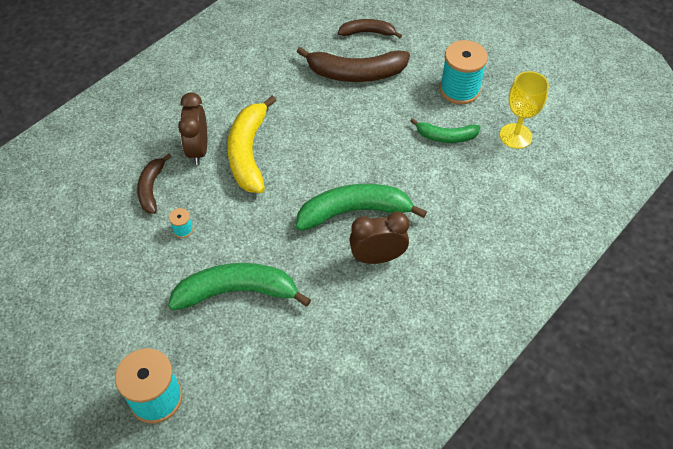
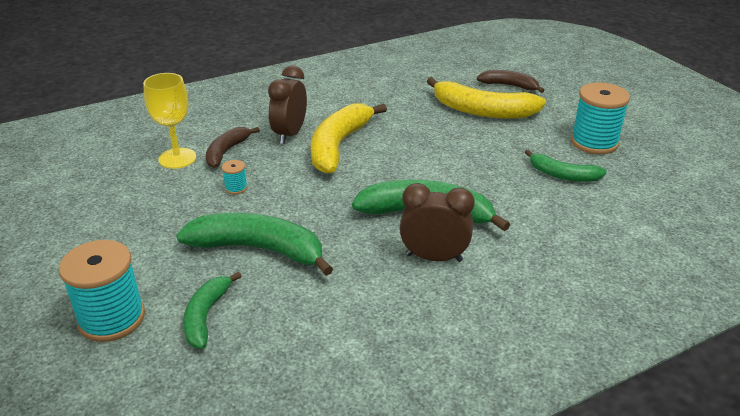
camera: 20 degrees right, 20 degrees down
brown banana [297,47,410,82] -> yellow banana [427,77,546,119]
yellow goblet [500,71,549,149] -> yellow goblet moved to [143,73,196,169]
none -> green banana [183,272,242,349]

